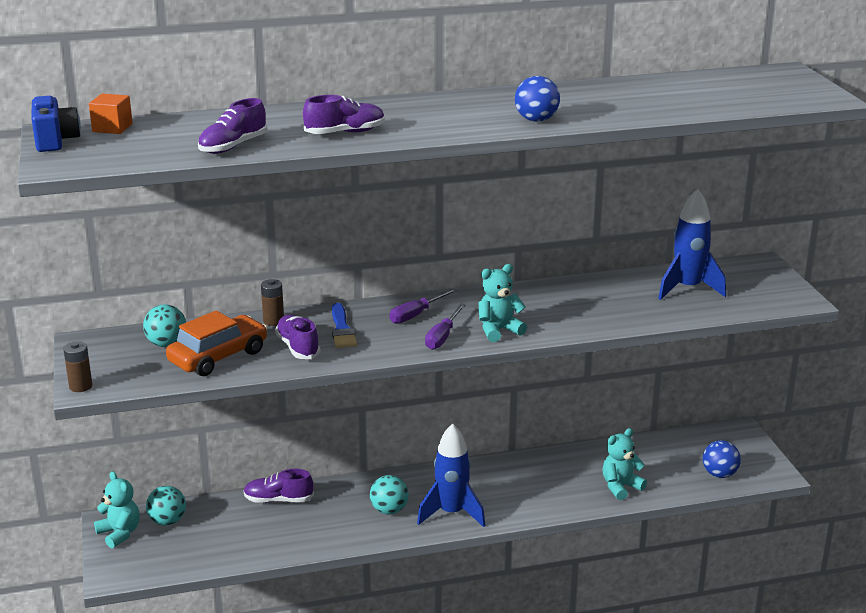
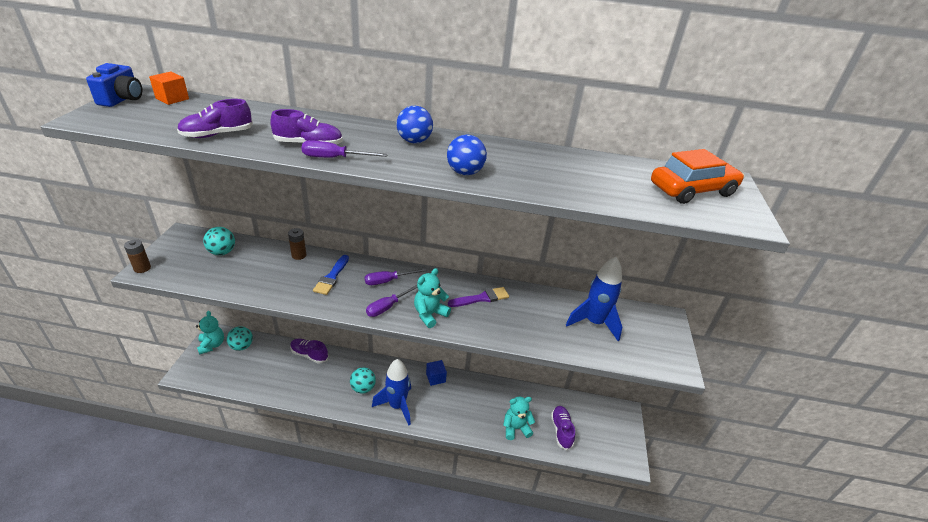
camera: 20 degrees right, 10 degrees up
orange car [166,311,267,376] -> orange car moved to [651,149,744,204]
purple shoe [275,315,321,359] -> purple shoe moved to [551,406,575,450]
turquoise teddy bear [479,264,527,342] -> turquoise teddy bear turned 45 degrees counterclockwise [414,268,451,328]
blue ball [703,440,741,478] -> blue ball moved to [396,106,433,143]
none -> purple screwdriver [301,140,388,158]
none -> blue cube [426,360,447,386]
none -> purple brush [448,287,509,307]

